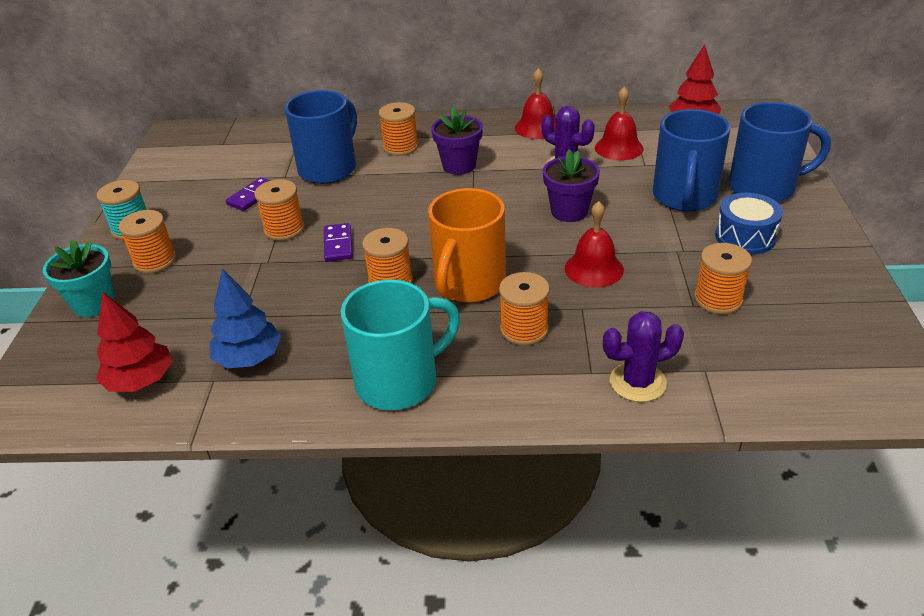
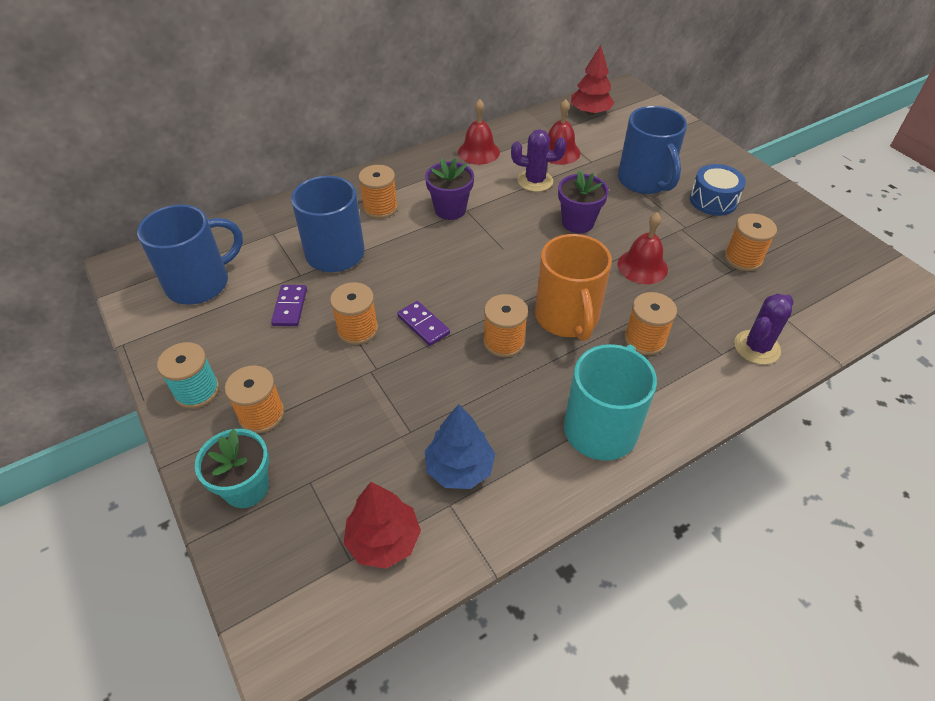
camera: 35 degrees left, 10 degrees up
blue mug [729,102,831,202] -> blue mug moved to [137,205,243,305]

